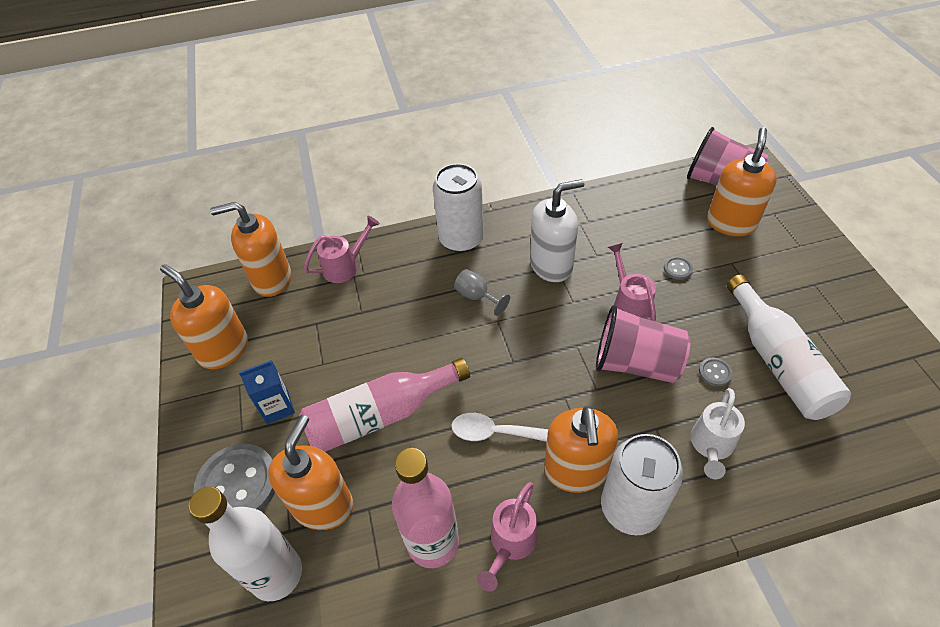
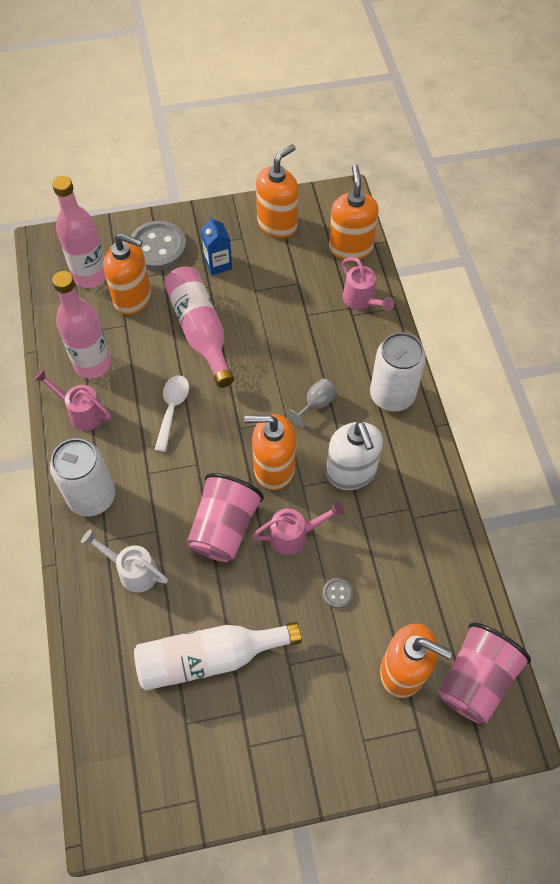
camera: 90 degrees right, 10 degrees up
white bottle [189,486,302,601] -> pink bottle [52,176,106,288]
orange soap dispenser [544,406,618,493] -> orange soap dispenser moved to [244,414,296,490]
grey button [699,358,733,387] -> none

